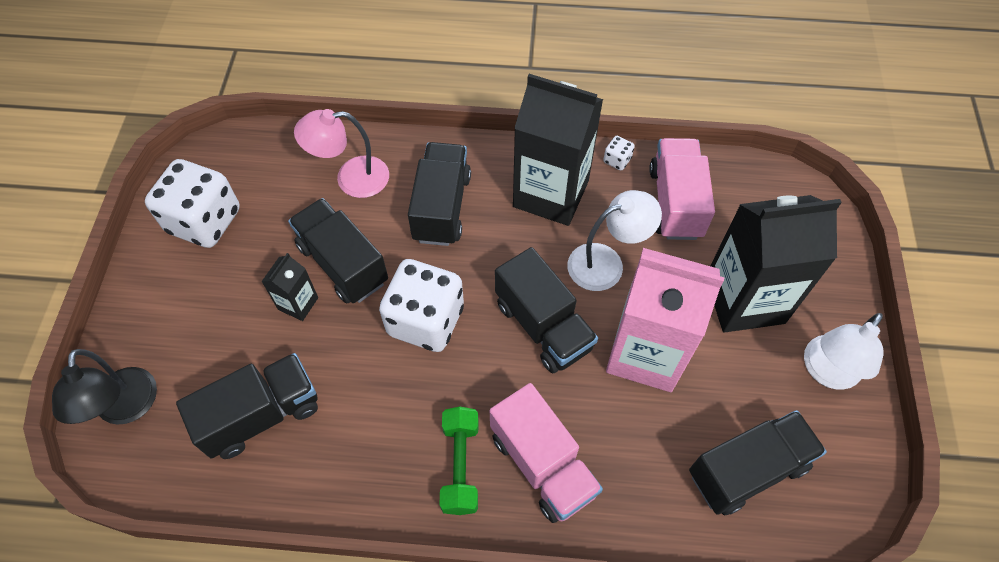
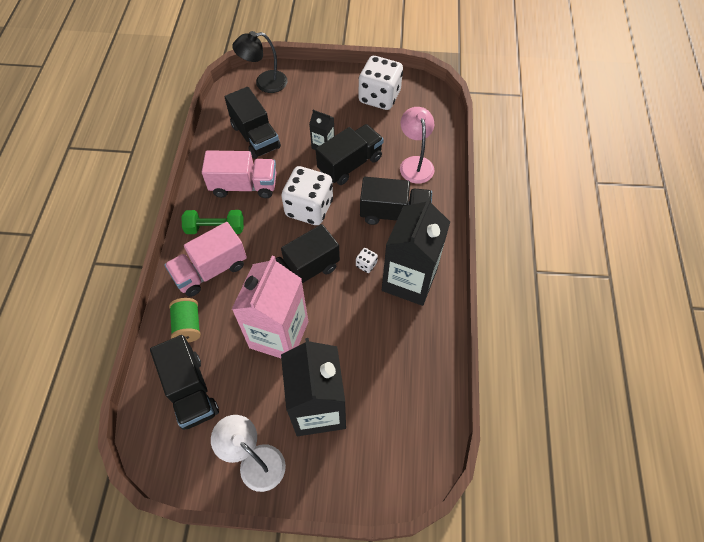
camera: 90 degrees right, 0 degrees up
white lamp [567,190,662,291] -> none
white dice [603,136,635,170] -> white dice moved to [356,248,378,273]
pink truck [649,138,715,240] -> pink truck moved to [202,150,276,198]
none -> green spool [169,298,201,343]

